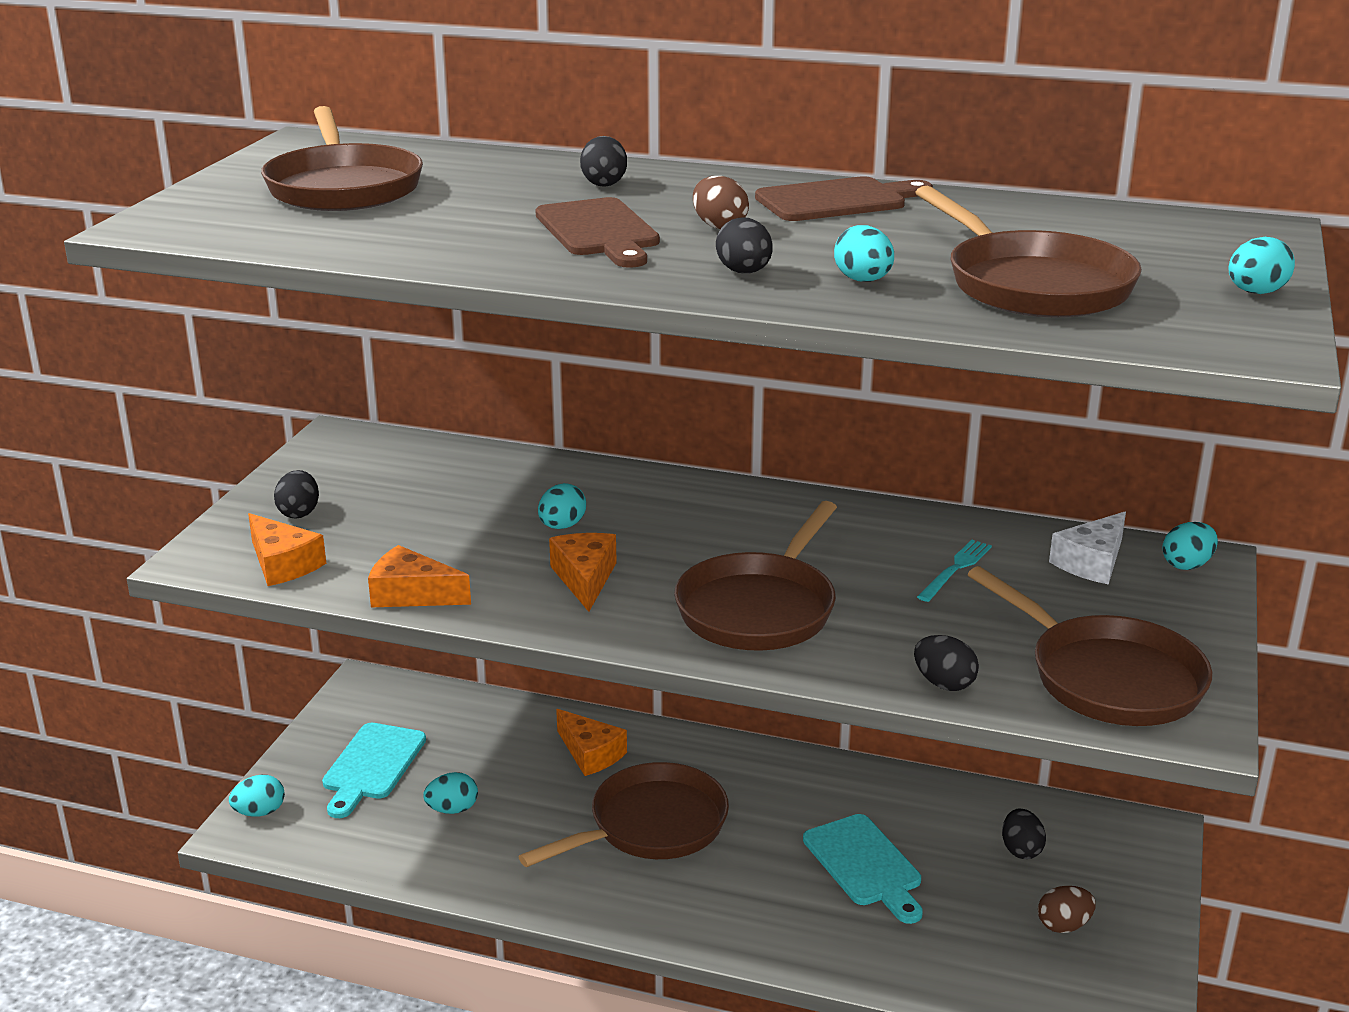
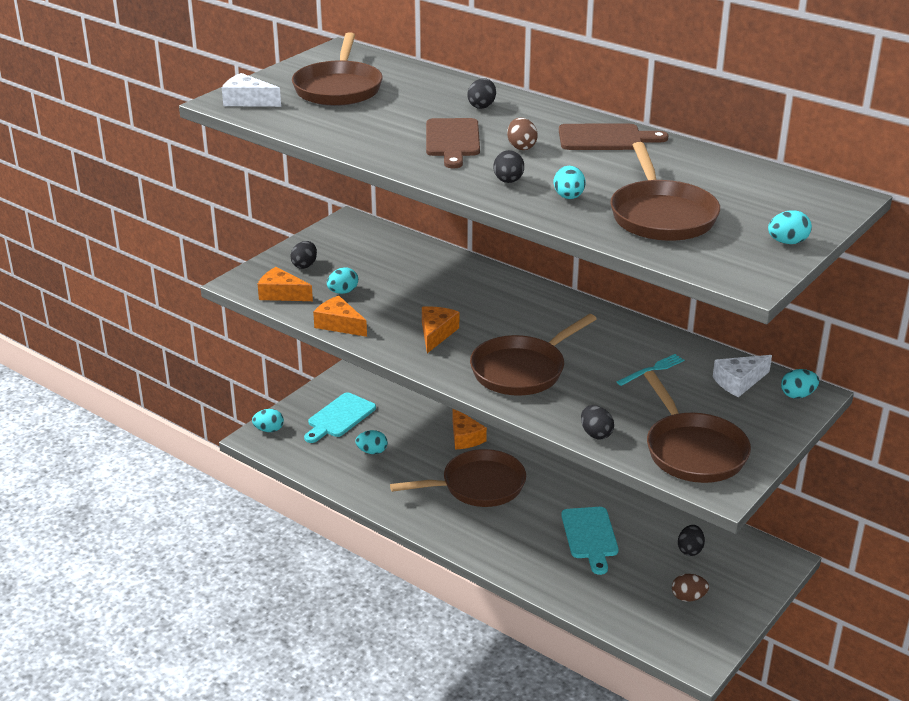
camera: 20 degrees right, 5 degrees up
orange cheese [248,513,326,586] -> orange cheese turned 135 degrees clockwise [258,267,313,301]
turquoise egg [538,483,586,529] -> turquoise egg moved to [327,267,358,294]
none -> white cheese [222,73,281,107]

